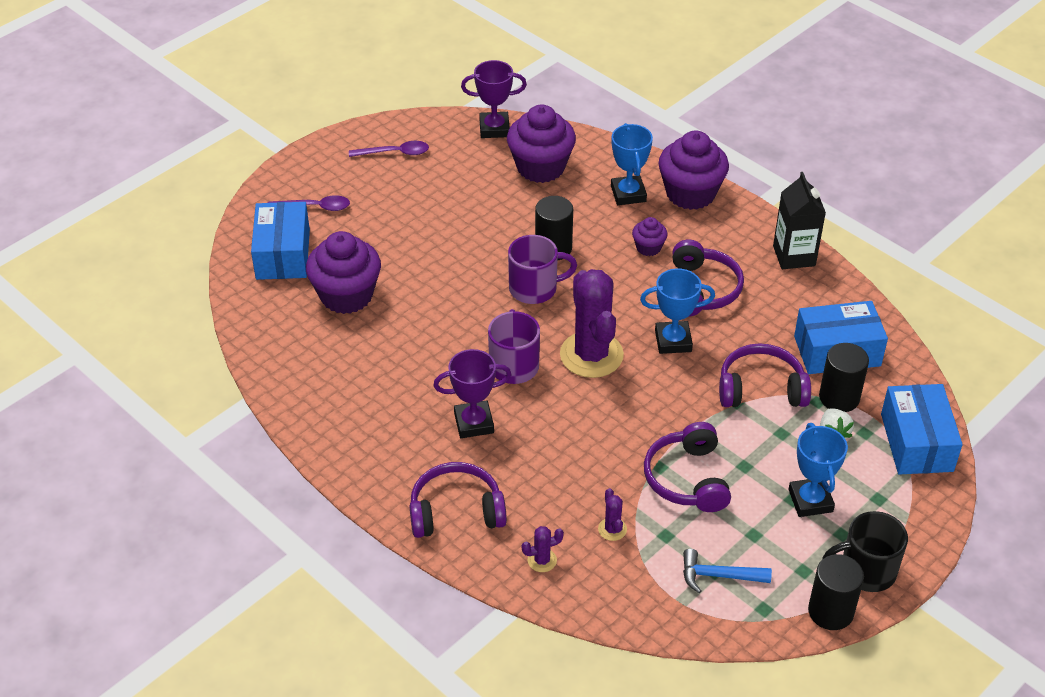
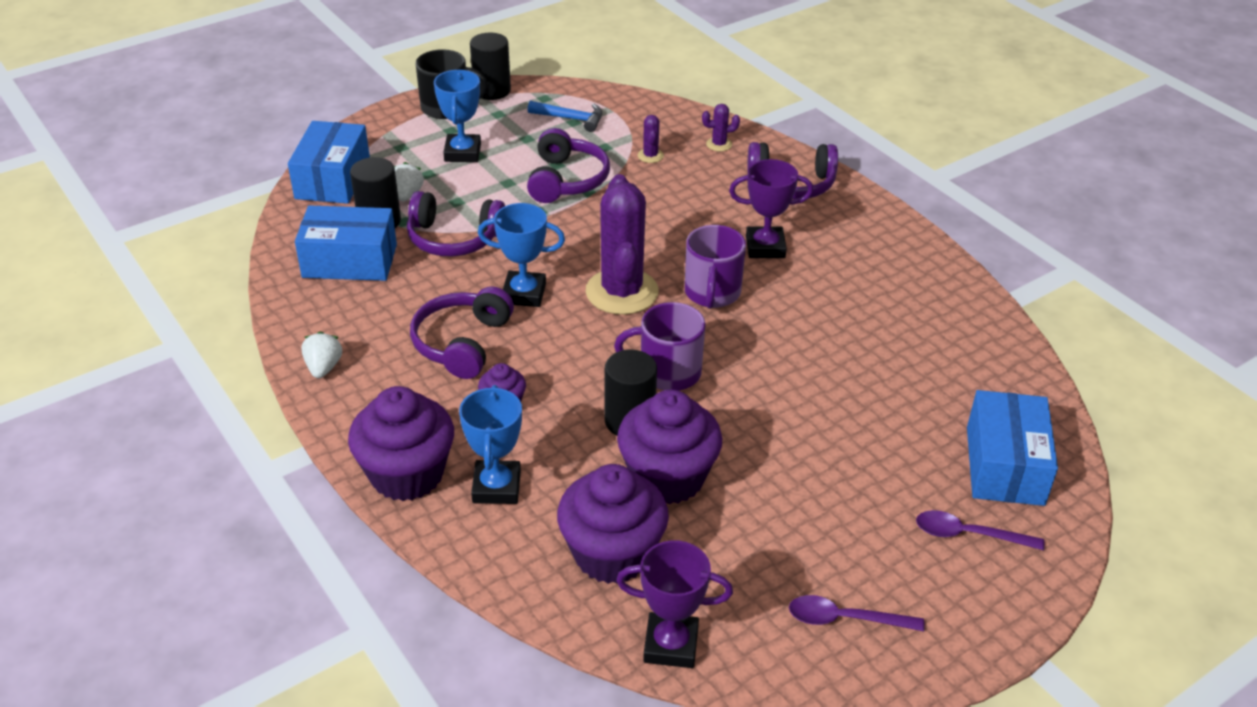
camera: 170 degrees left, 5 degrees down
purple cupcake [306,231,381,314] -> purple cupcake moved to [617,390,722,505]
black carton [773,172,826,269] -> white strawberry [301,331,342,378]

